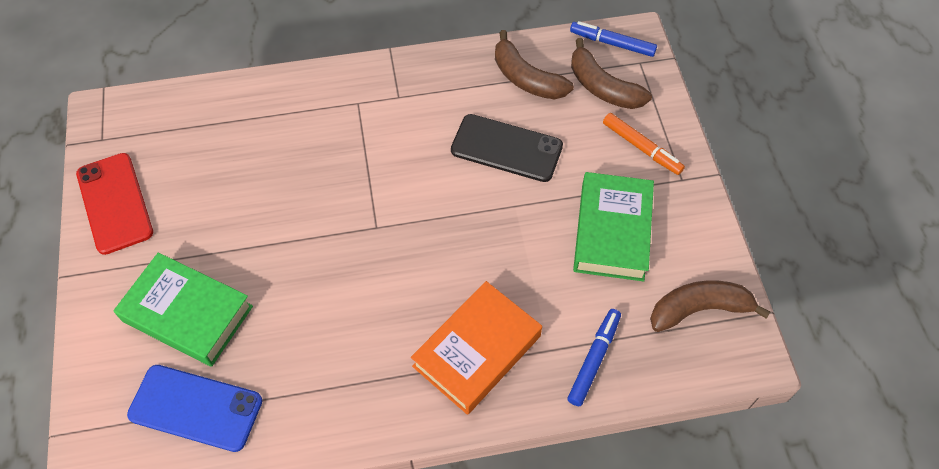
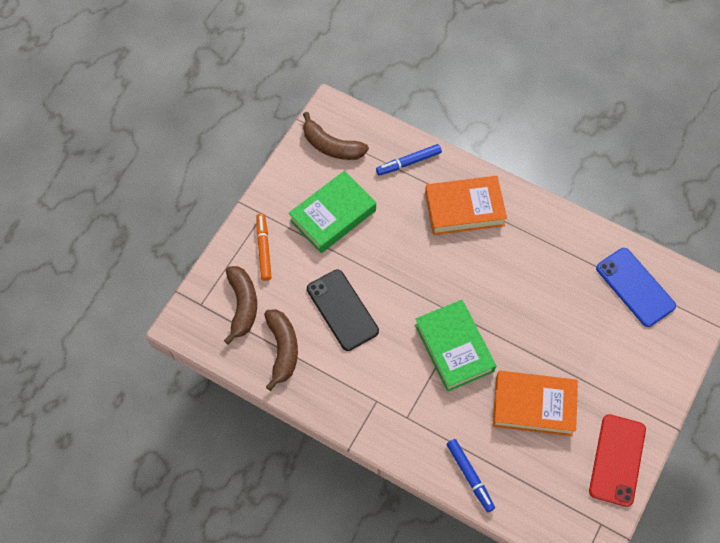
camera: 140 degrees left, 5 degrees up
green book [113,252,253,367] -> green book moved to [415,300,496,392]
blue marker [570,21,657,57] -> blue marker moved to [447,439,495,512]
none -> orange book [493,371,578,436]

